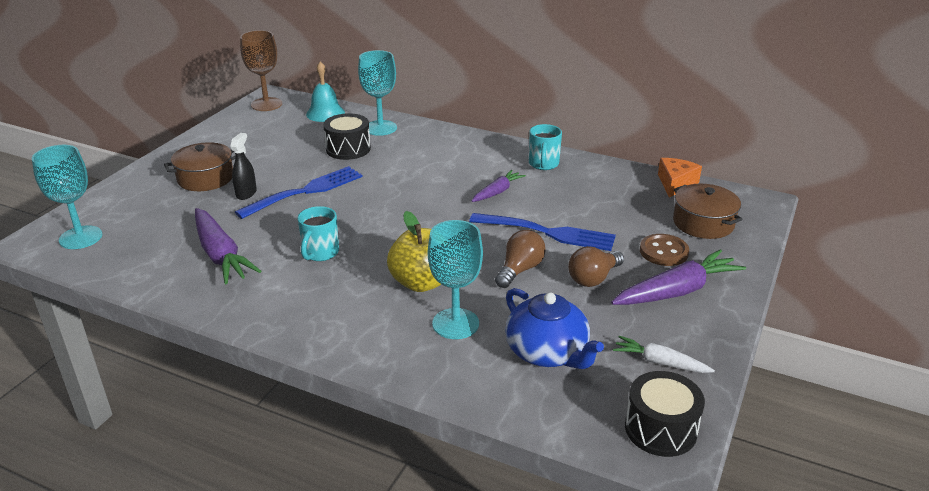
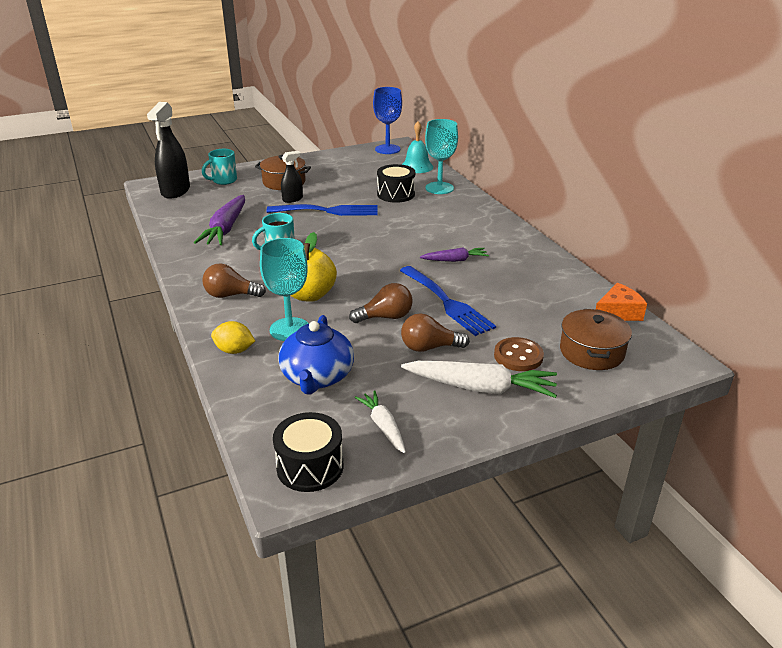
camera: 40 degrees right, 0 degrees up
turquoise goblet [32,145,102,249] -> black spray bottle [147,102,190,199]
brown goblet [240,30,282,111] -> blue goblet [373,87,402,154]
turquoise mug [529,124,562,170] -> turquoise mug moved to [202,149,237,185]
purple carrot [611,249,746,305] -> white carrot [401,361,557,398]
none -> brown light bulb [202,263,266,298]
none -> yellow lemon [211,321,255,354]

